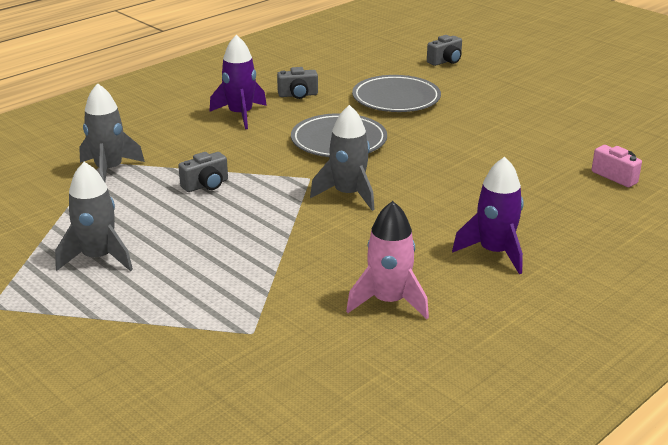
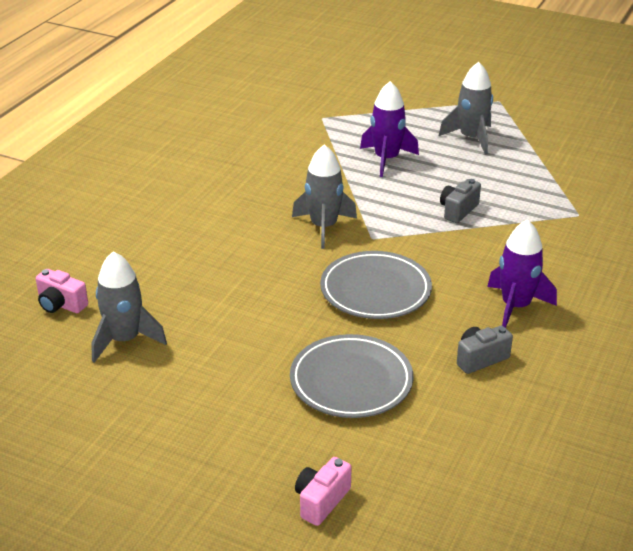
camera: 160 degrees right, 5 degrees up
grey rocket [79,83,145,182] -> grey rocket moved to [91,251,167,363]
pink rocket [346,201,429,319] -> none
grey camera [427,35,462,66] -> pink camera [295,457,352,526]
purple rocket [452,157,523,274] -> purple rocket moved to [360,81,419,177]

